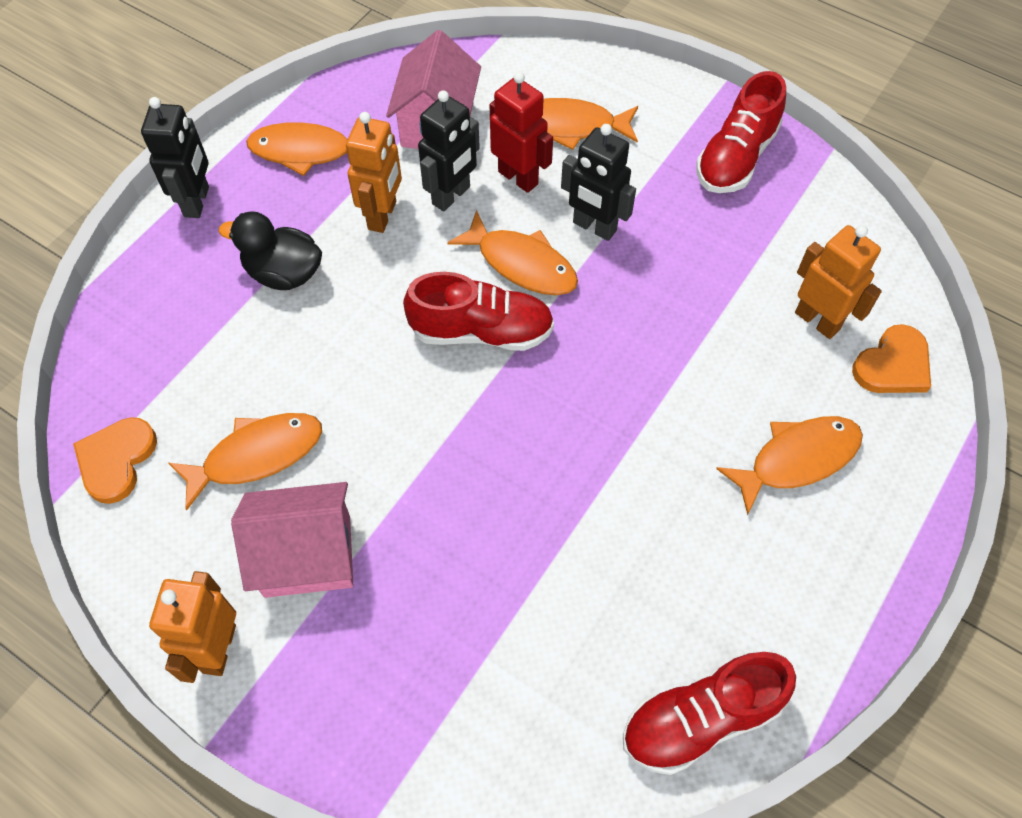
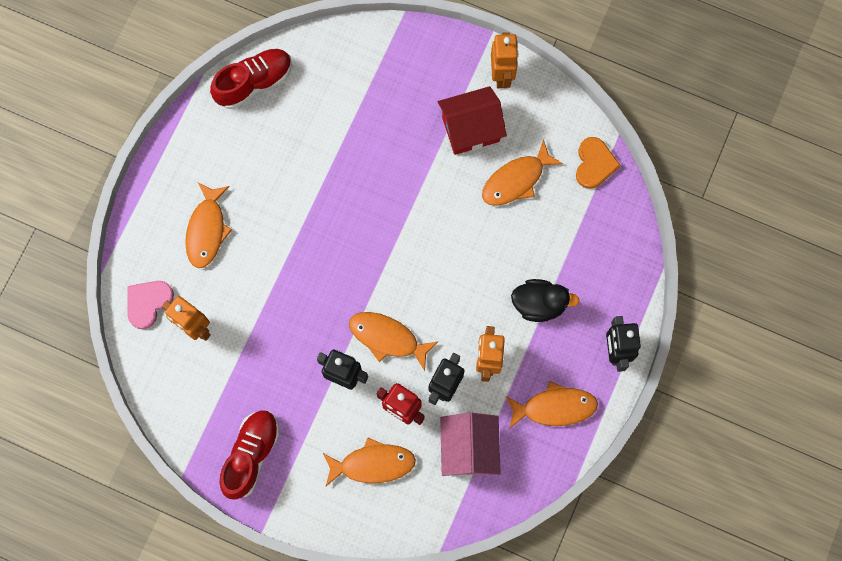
camera: 170 degrees right, 15 degrees up
pink house [231,482,353,598] -> red house [438,86,507,155]
red shoe [403,272,554,351] -> none
orange fish [716,416,863,515] -> orange fish turned 45 degrees counterclockwise [185,182,232,268]
orange heart [852,324,931,393] -> pink heart [127,281,174,329]

